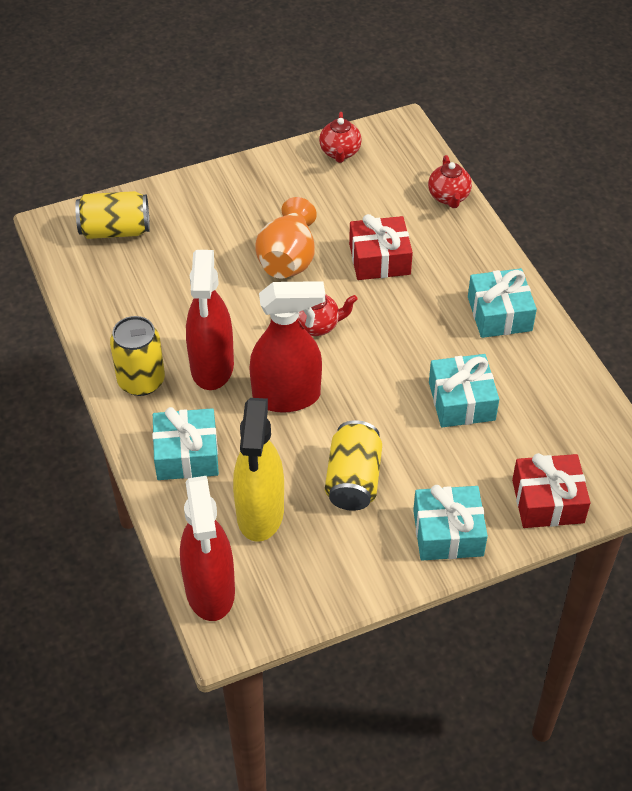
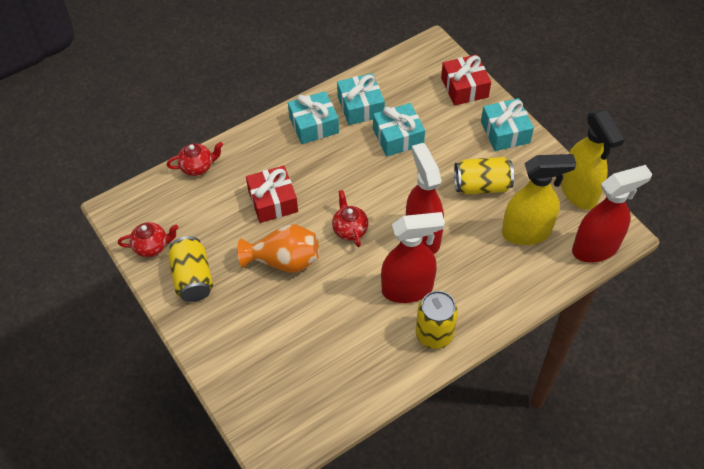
camera: 100 degrees left, 5 degrees up
yellow can [75,191,150,239] -> yellow can moved to [168,236,213,302]
turquoise gift [152,407,219,480] -> turquoise gift moved to [337,73,385,125]
none -> yellow spray bottle [561,110,625,210]

